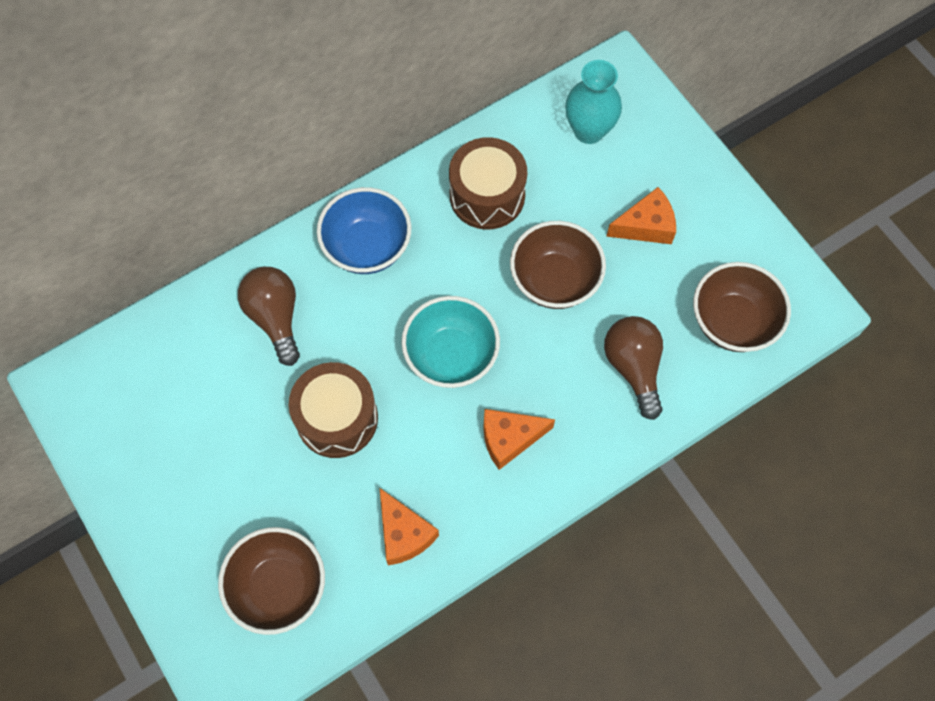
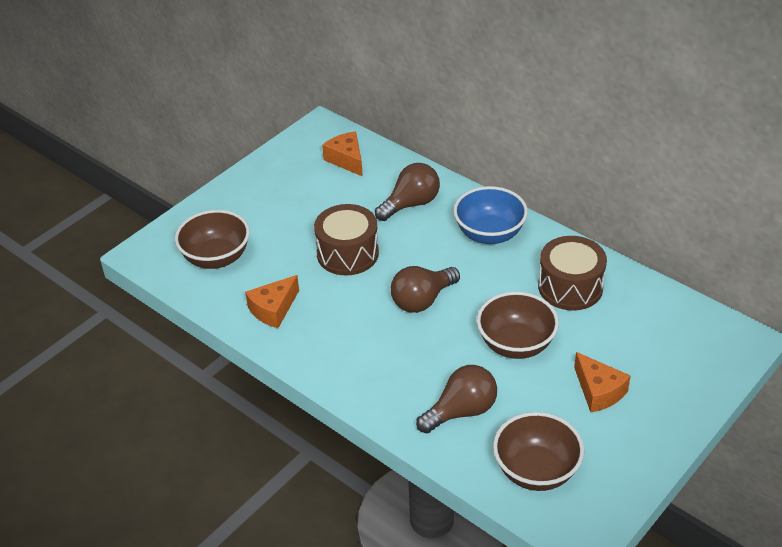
camera: 75 degrees right, 25 degrees down
turquoise bowl [401,296,500,388] -> brown light bulb [391,266,460,313]
orange cheese [483,409,555,470] -> orange cheese moved to [322,131,363,177]
turquoise vase [565,60,622,144] -> none

